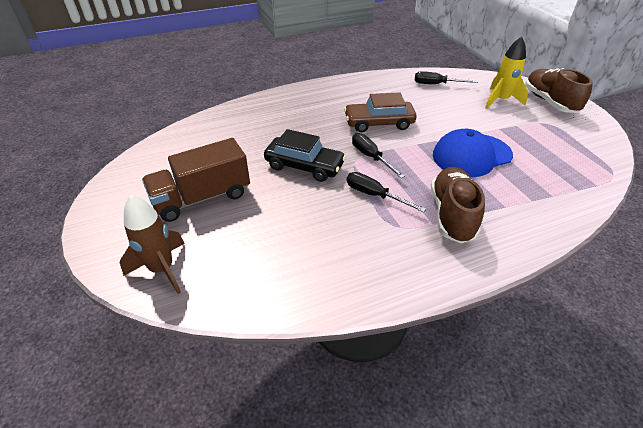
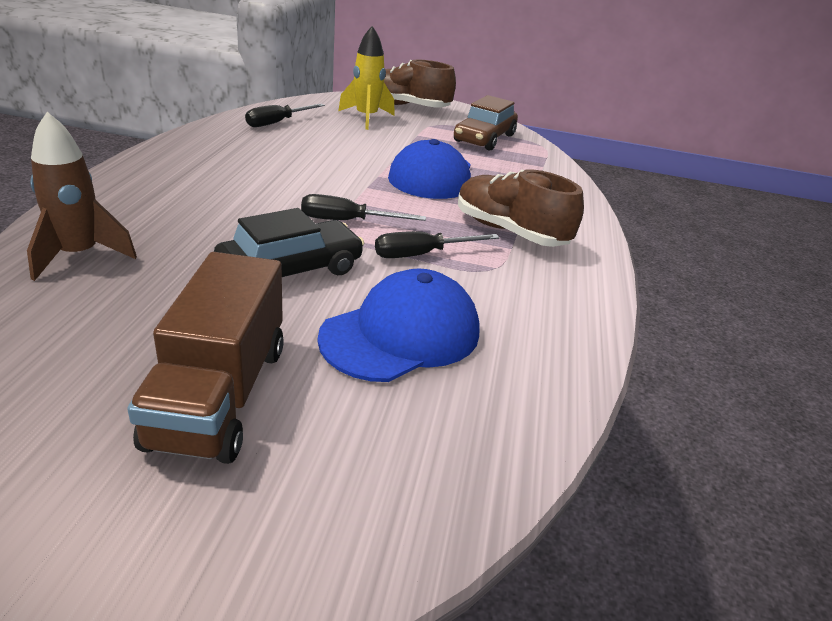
camera: 60 degrees left, 10 degrees down
brown rocket [120,195,185,294] -> brown rocket moved to [27,112,137,281]
brown car [344,92,417,132] -> brown car moved to [454,95,518,151]
none -> blue cap [318,269,480,382]

